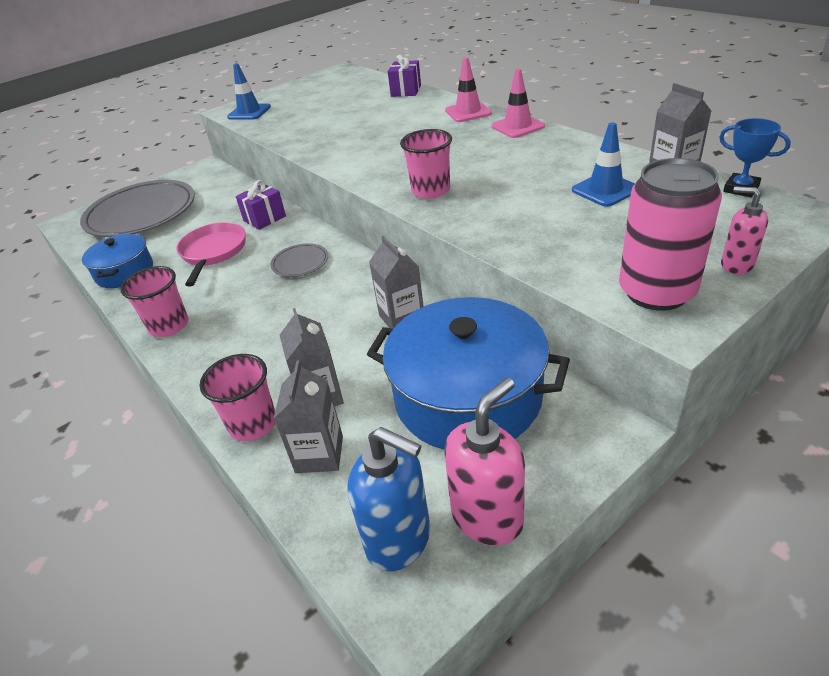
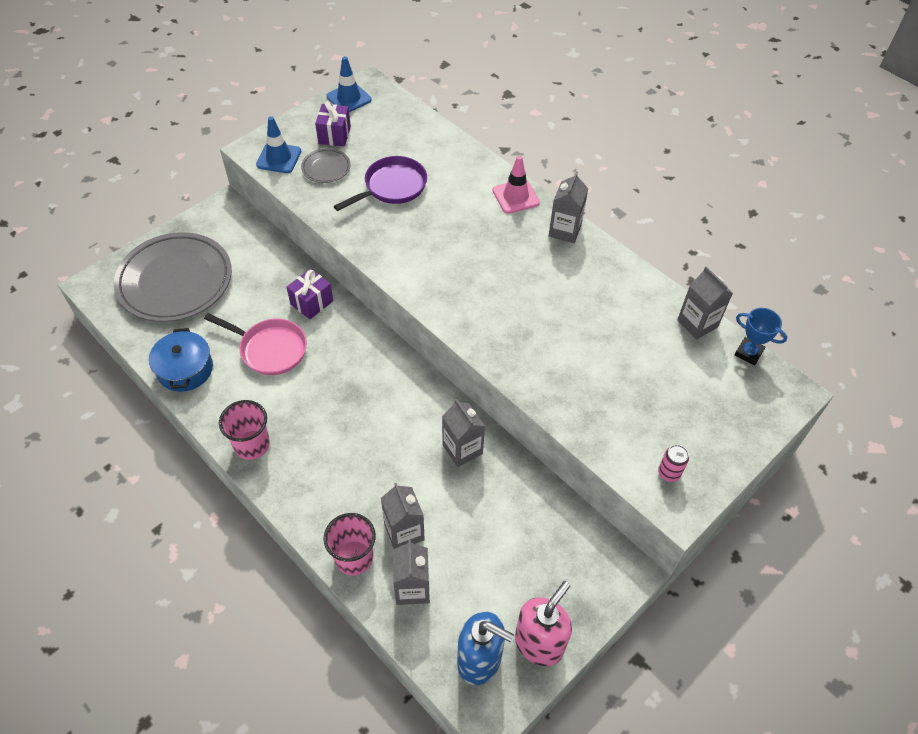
camera: 10 degrees left, 15 degrees up
pink pan [177,222,246,287] -> pink pan turned 120 degrees clockwise [204,313,307,375]
grey plate [271,243,328,277] -> grey plate moved to [301,148,351,183]
blue pot [367,297,570,450] -> none
purple gift [388,55,421,97] -> purple gift moved to [315,101,351,147]
pink cup [400,129,452,199] -> none
pink traffic cone [491,69,545,138] -> grey carton [549,172,588,243]
blue traffic cone [572,122,635,207] -> blue traffic cone moved to [326,56,372,112]
pink can [619,158,722,311] -> pink can [658,445,689,482], size x0.42
pink soap dispenser [721,186,768,274] -> none
none -> purple pan [334,156,427,211]

